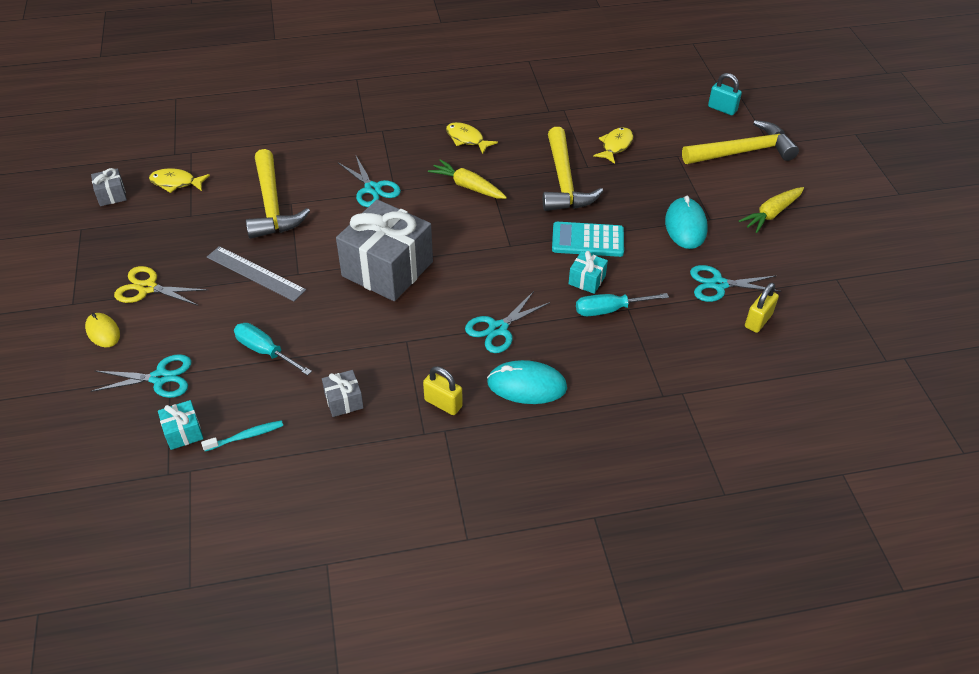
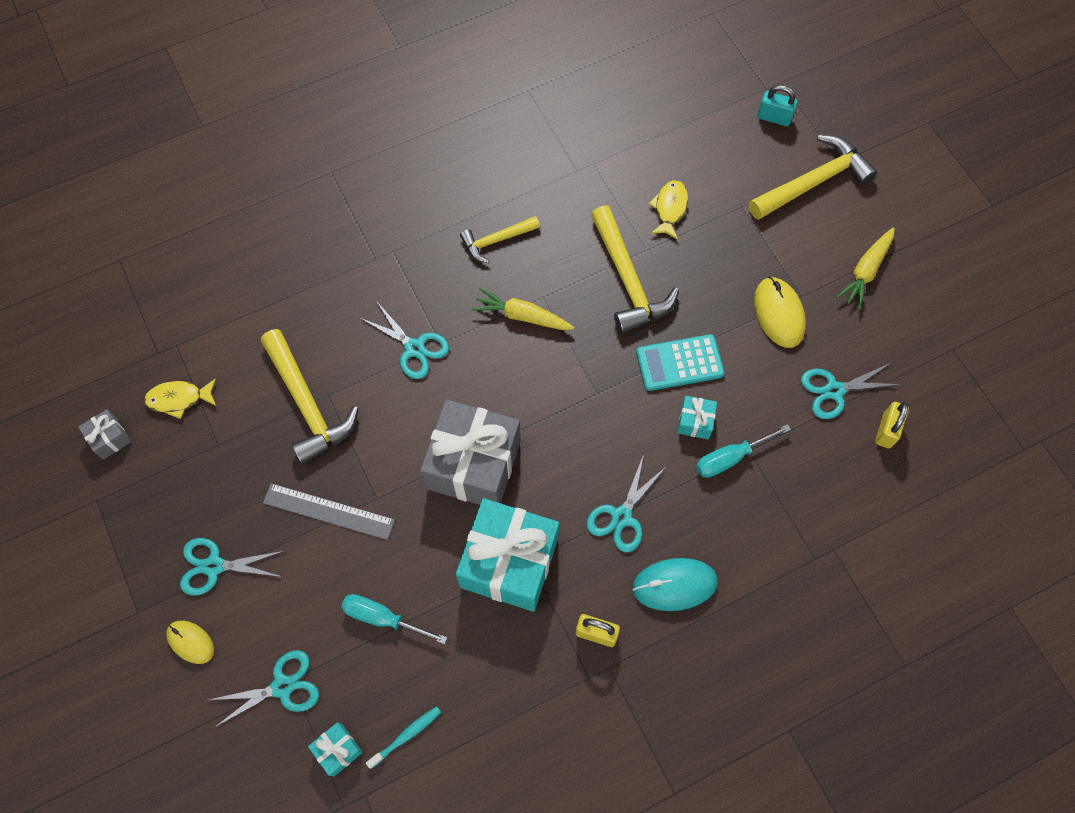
camera: 15 degrees left, 20 degrees up
yellow scissors [114,266,208,306] -> turquoise scissors [180,538,284,596]
grey gift [322,370,364,417] -> none
yellow fish [446,122,498,154] -> yellow hammer [460,216,540,263]
turquoise mouse [665,196,708,249] -> yellow mouse [754,277,806,348]
none -> turquoise gift [456,498,559,612]

